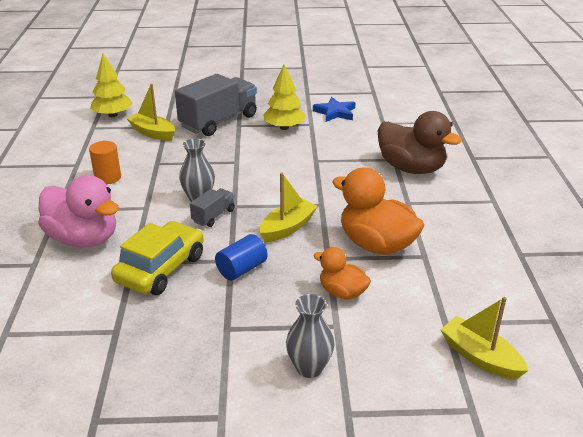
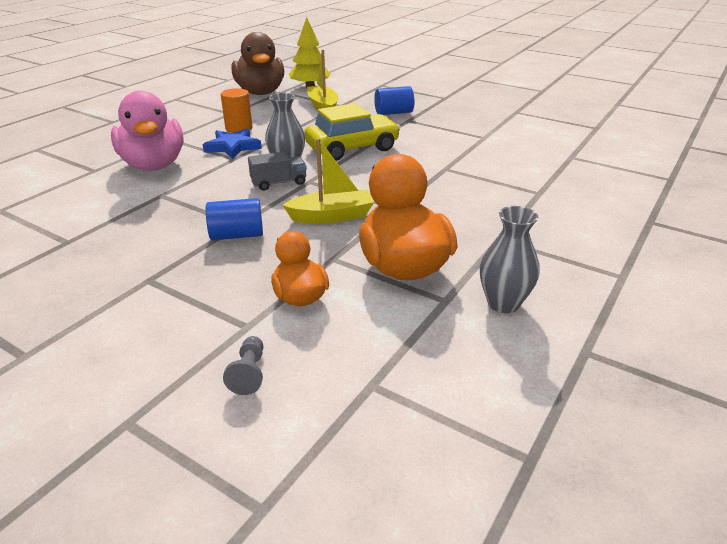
camera: 35 degrees right, 0 degrees up
yellow car [111,221,204,295] -> yellow car moved to [304,103,400,161]
grey truck [175,74,257,136] -> blue cylinder [374,86,415,115]
yellow tree [263,65,306,130] -> none
grey vase [286,294,335,378] -> grey vase moved to [480,206,539,313]
blue star [313,97,356,122] -> blue star moved to [203,128,262,159]
brown duck [377,111,462,174] -> brown duck moved to [232,32,284,95]
yellow boat [440,297,529,379] -> none
none -> grey pawn [223,336,263,395]

